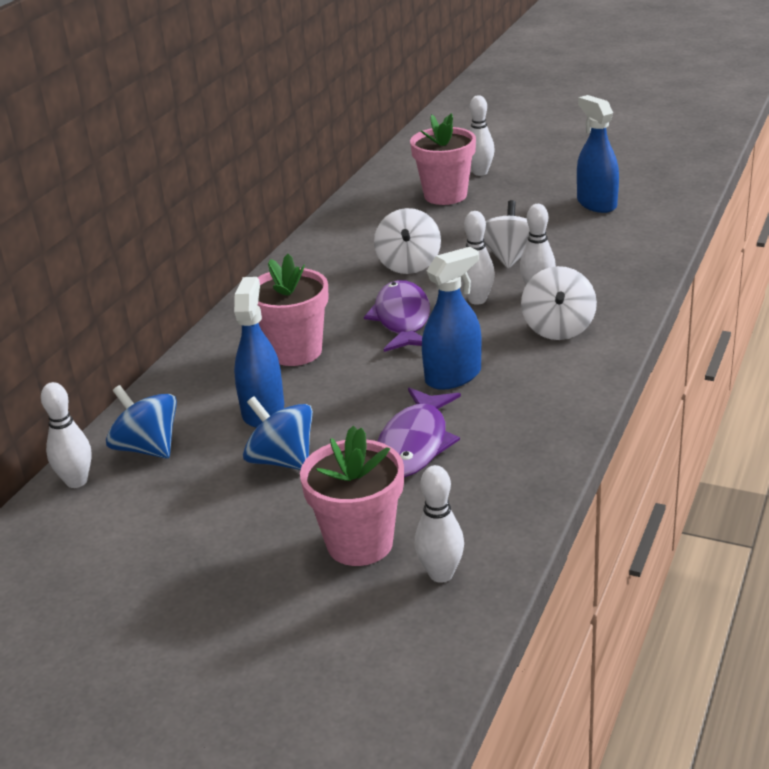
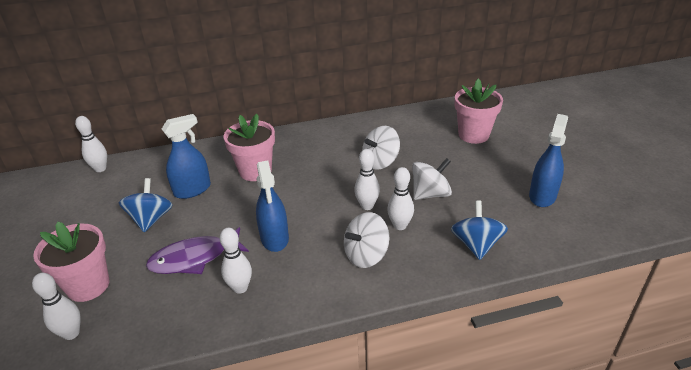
camera: 50 degrees right, 5 degrees up
blue spinning top [106,385,177,459] -> blue spinning top moved to [451,201,508,260]
purple fish [364,280,430,352] -> none
blue spray bottle [422,247,482,390] -> blue spray bottle turned 60 degrees clockwise [256,161,289,252]
white bowling pin [469,95,495,176] -> white bowling pin moved to [220,228,252,294]

